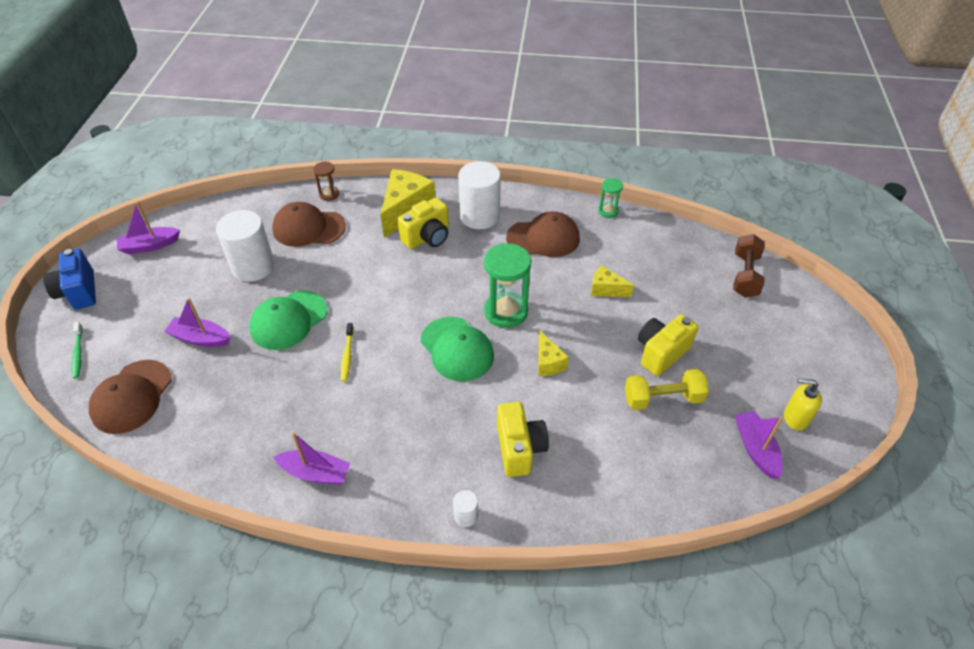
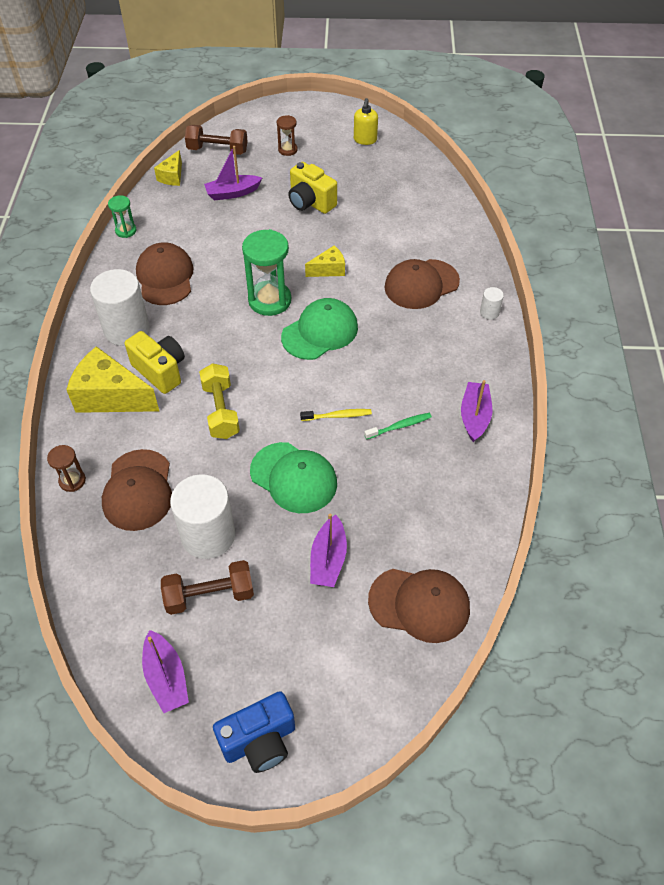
camera: 95 degrees left, 5 degrees up
green toothbrush [72,322,83,379] -> green toothbrush moved to [364,413,432,440]
yellow camera [497,402,549,477] -> brown cap [385,259,460,309]
yellow cheese [591,265,634,297] -> yellow cheese moved to [154,150,182,186]
yellow dumbbell [625,369,709,410] -> yellow dumbbell moved to [199,363,240,439]
purple boat [735,411,783,479] -> purple boat moved to [204,146,262,201]
none -> brown dumbbell [161,560,254,615]
none -> brown hourglass [277,115,298,156]

